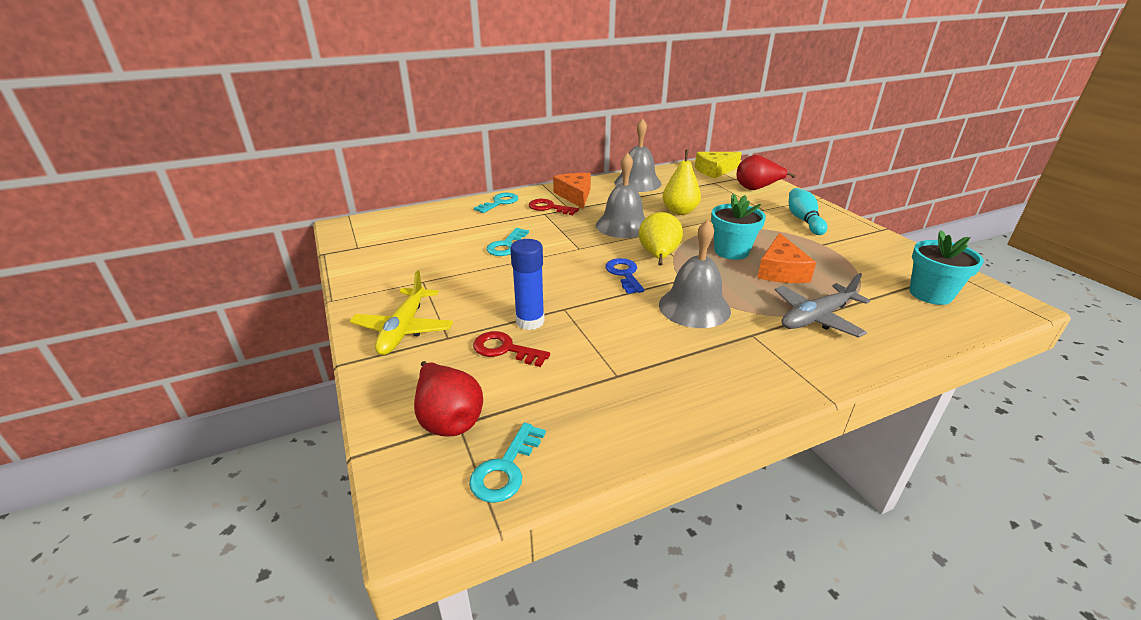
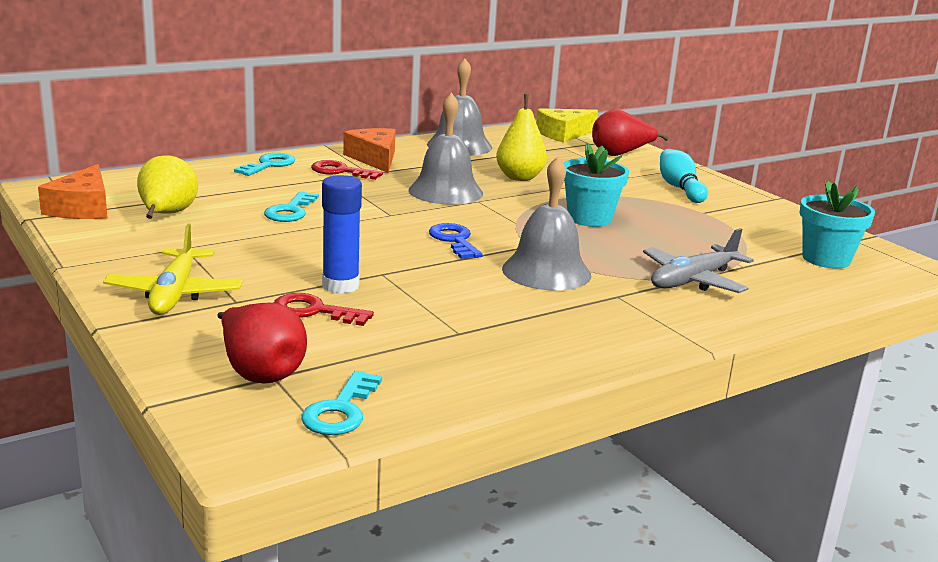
camera: 10 degrees left, 10 degrees down
yellow pear [639,212,683,265] -> yellow pear moved to [137,155,198,219]
orange cheese [757,233,816,283] -> orange cheese moved to [38,164,108,219]

